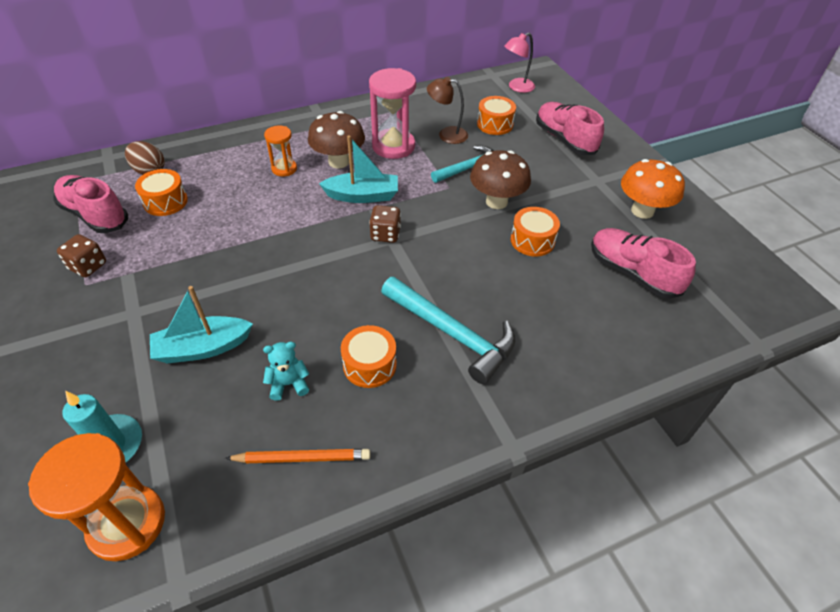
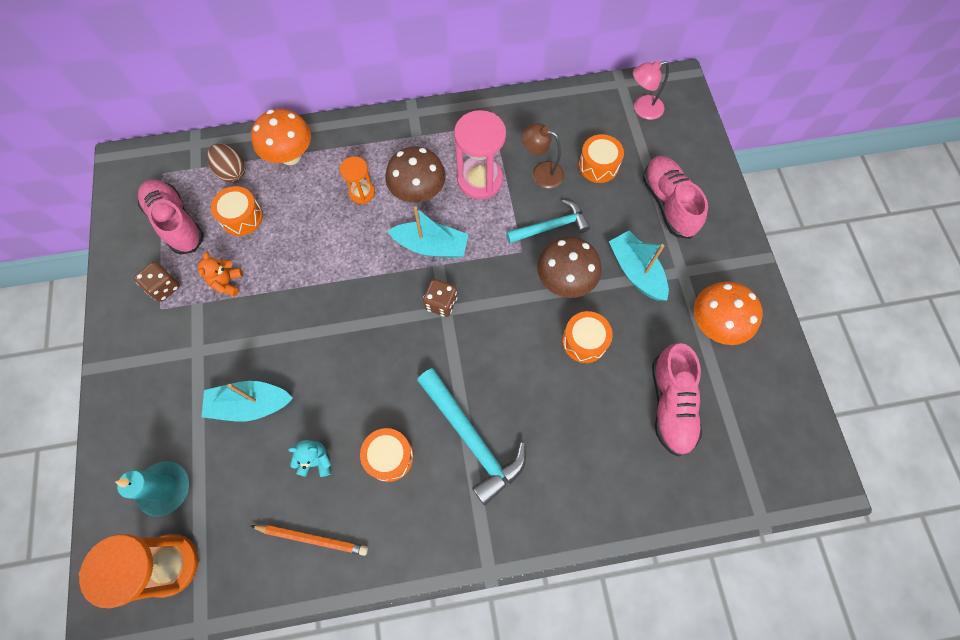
camera: 15 degrees right, 20 degrees up
pink shoe [591,228,696,299] -> pink shoe turned 150 degrees counterclockwise [652,343,702,457]
none -> orange teddy bear [198,252,243,296]
none -> orange mushroom [251,109,311,165]
none -> turquoise boat [609,231,669,301]

